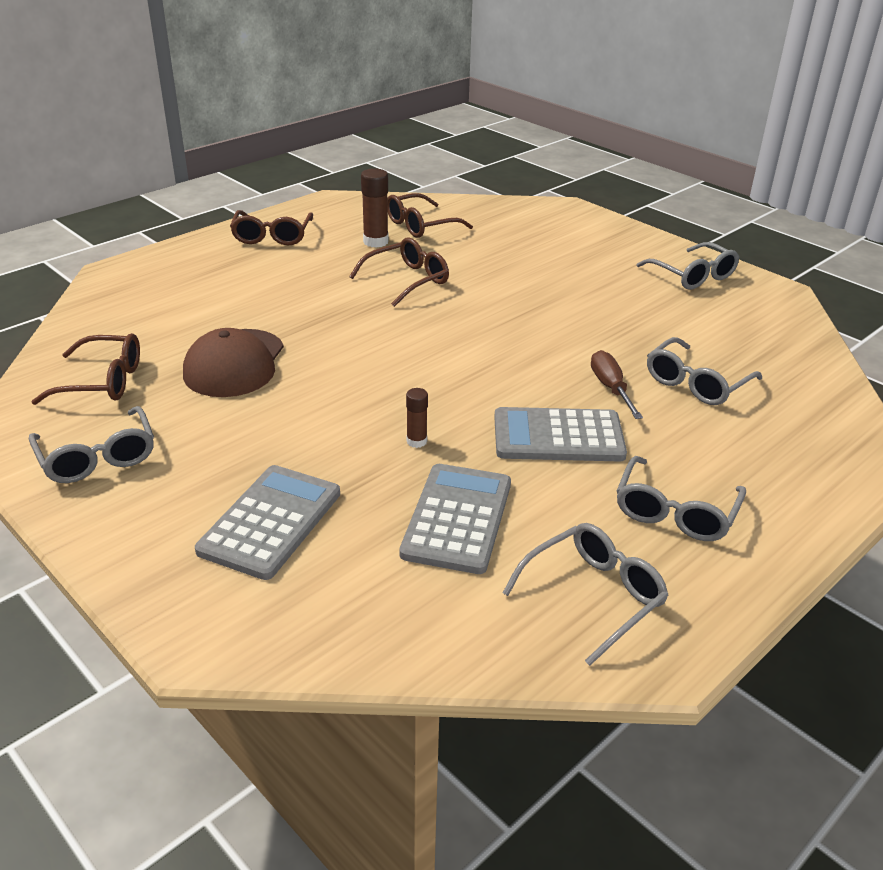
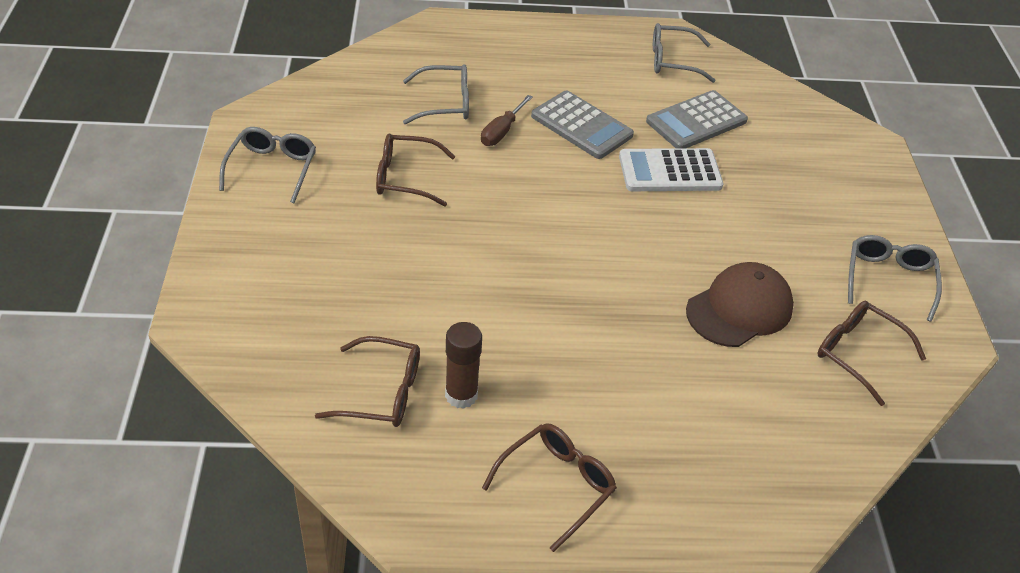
camera: 140 degrees left, 10 degrees up
grey calculator [195,465,340,580] -> none
brown glasses [349,237,449,307] -> brown glasses moved to [376,133,455,207]
brown glue stick [406,388,428,448] -> white calculator [619,148,723,191]
grey glasses [617,456,746,541] -> none

